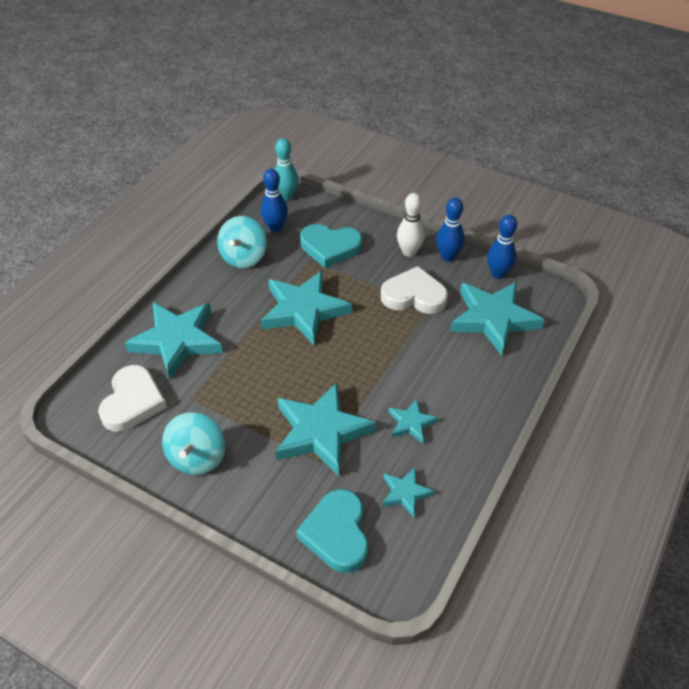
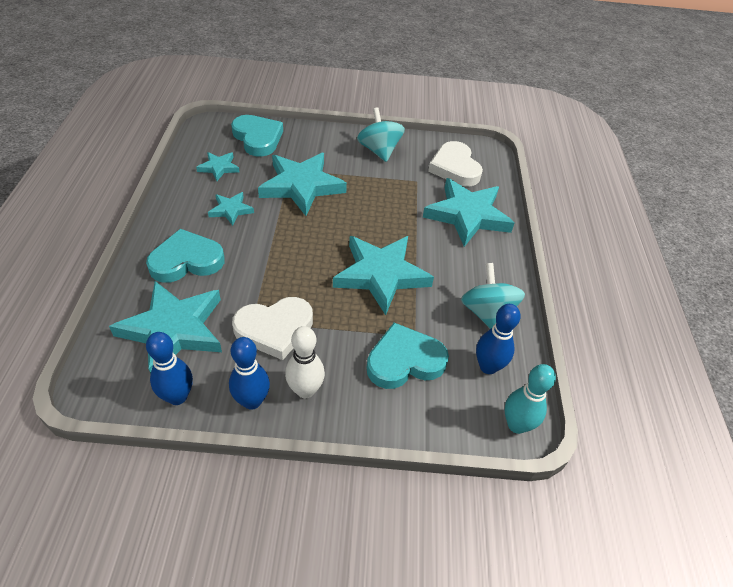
camera: 150 degrees right, 0 degrees up
none -> turquoise heart [146,229,225,283]

